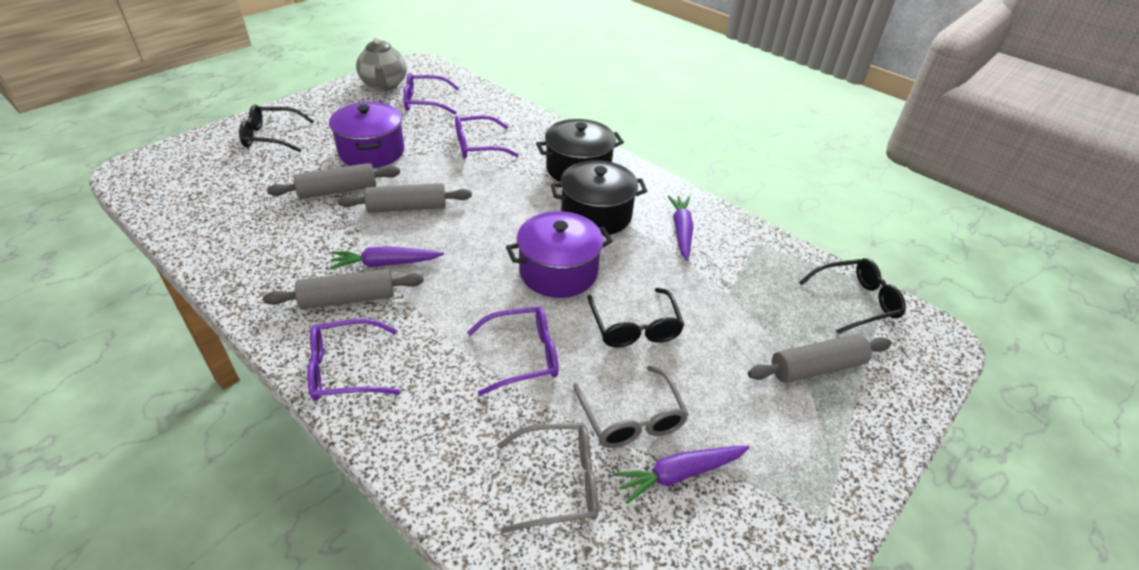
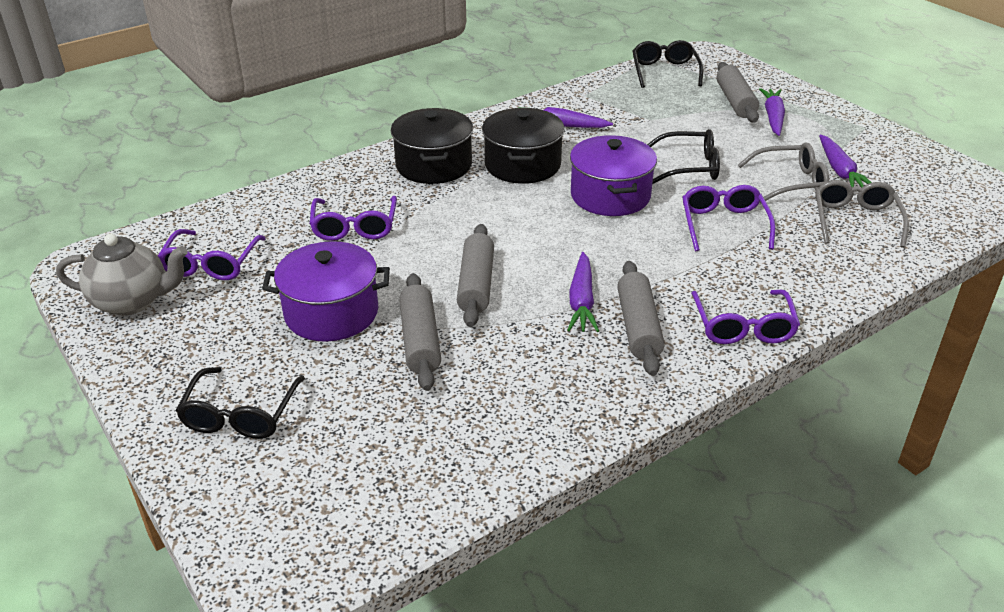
camera: 75 degrees left, 5 degrees down
none -> purple carrot [759,88,785,136]

